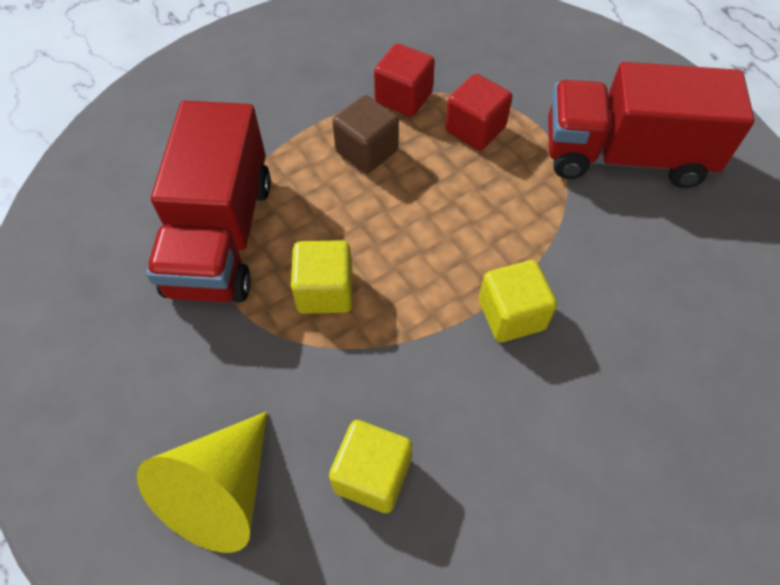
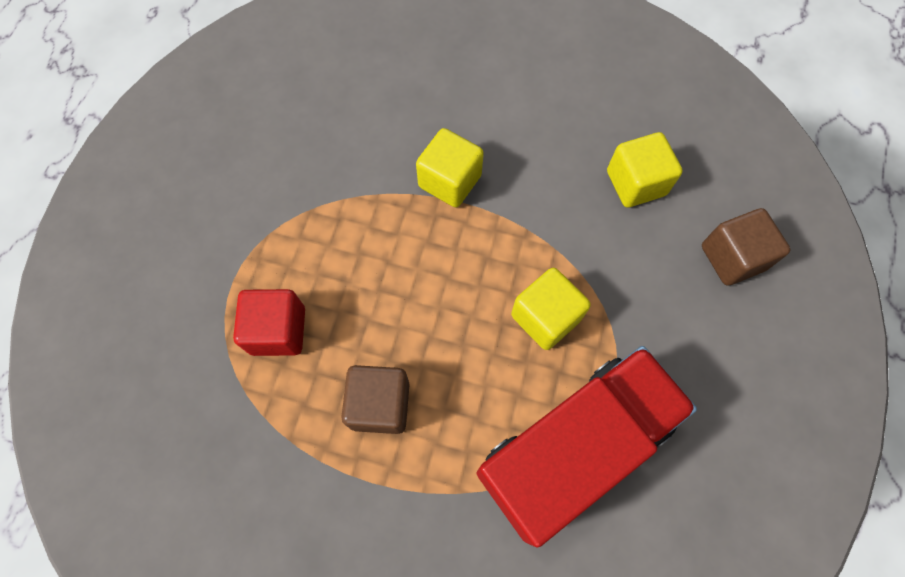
camera: 130 degrees left, 10 degrees up
yellow cone [137,411,267,553] -> brown cube [702,208,790,286]
red cube [374,44,435,117] -> none
red truck [548,62,754,188] -> none

